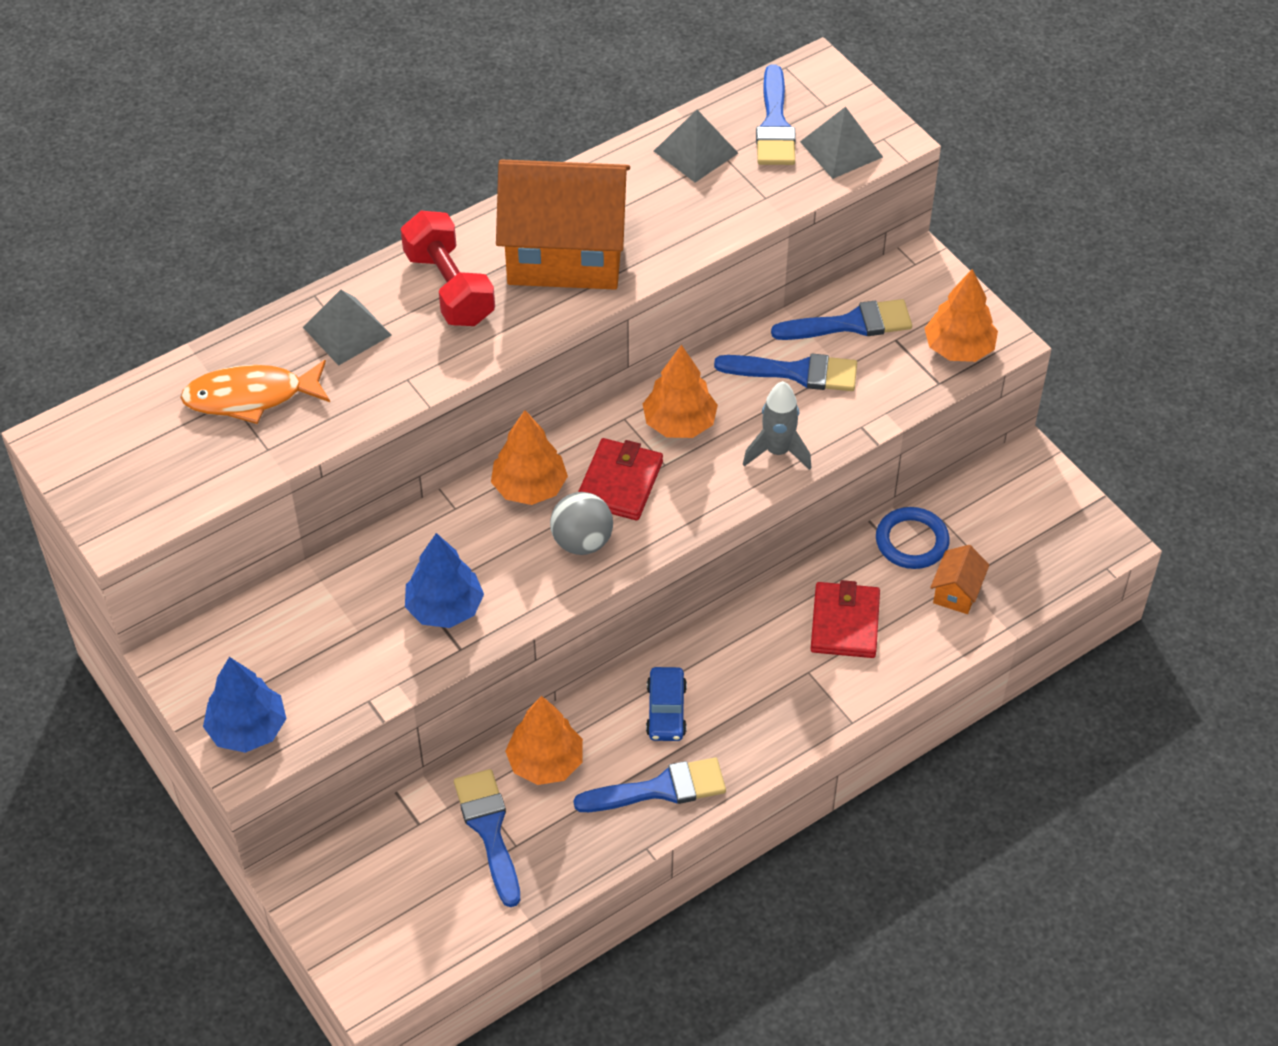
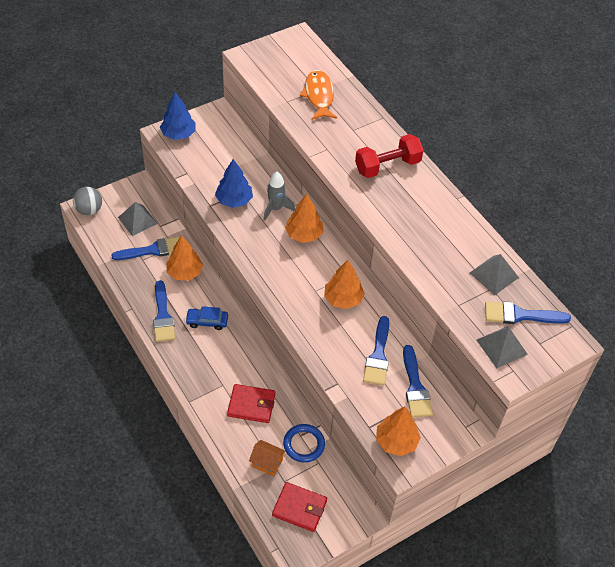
camera: 90 degrees right, 0 degrees up
grey pyramid [303,290,392,366] -> grey pyramid moved to [118,202,158,236]
orange house [496,160,630,289] -> none
grey ball [550,492,613,555] -> grey ball moved to [73,187,102,215]
red wallet [578,438,663,520] -> red wallet moved to [272,482,327,532]
grey rocket [743,381,812,470] -> grey rocket moved to [264,172,295,221]

